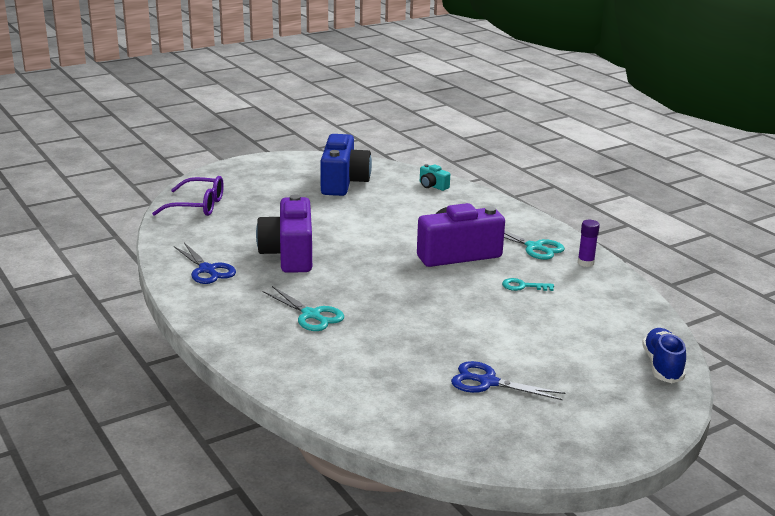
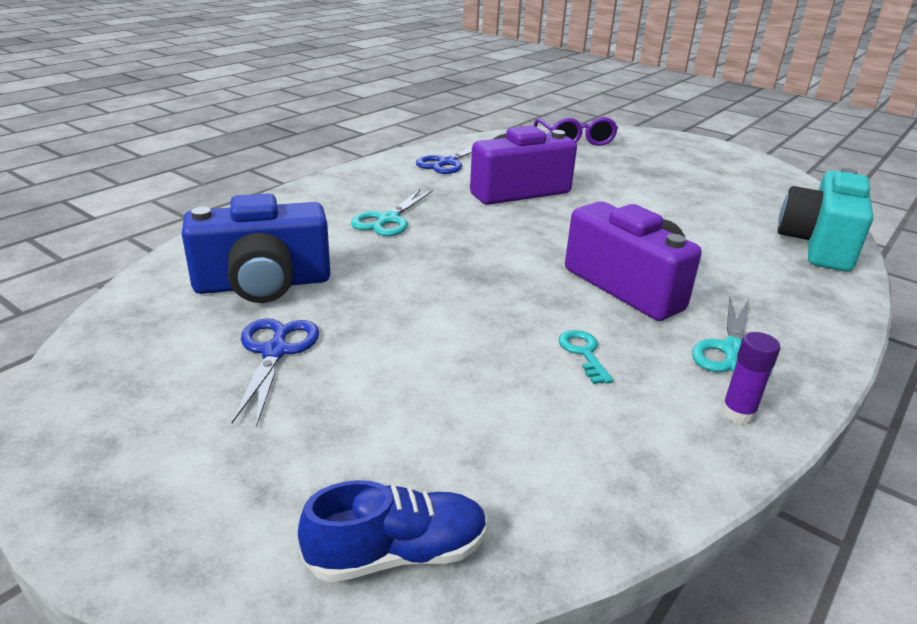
camera: 70 degrees right, 5 degrees up
blue camera [320,134,372,196] -> blue camera moved to [182,193,330,303]
turquoise camera [420,164,450,191] -> turquoise camera [778,168,873,272], size x2.26

